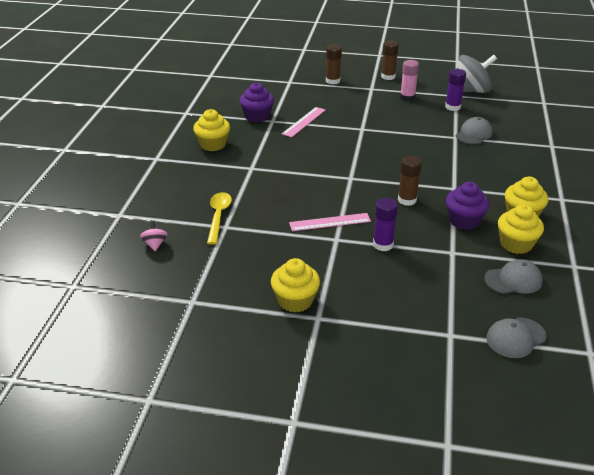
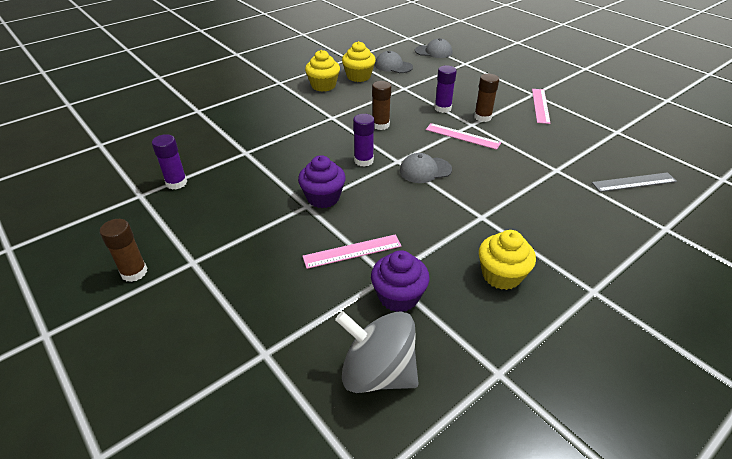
camera: 140 degrees left, 5 degrees up
pink spinning top [140,221,168,251] -> grey ruler [592,172,677,192]
yellow spoon [207,192,232,245] -> none
yellow cupcake [271,258,320,313] -> pink ruler [532,89,551,124]
brown glue stick [326,45,342,84] -> brown glue stick moved to [474,74,499,122]
pink glue stick [400,60,419,101] -> none
purple cupcake [446,182,489,230] -> purple cupcake moved to [298,155,346,208]
grey cap [456,117,493,145] -> grey cap moved to [400,153,452,183]
grey spinning top [457,55,497,93] -> grey spinning top moved to [335,311,419,393]
none -> purple glue stick [353,114,374,167]

